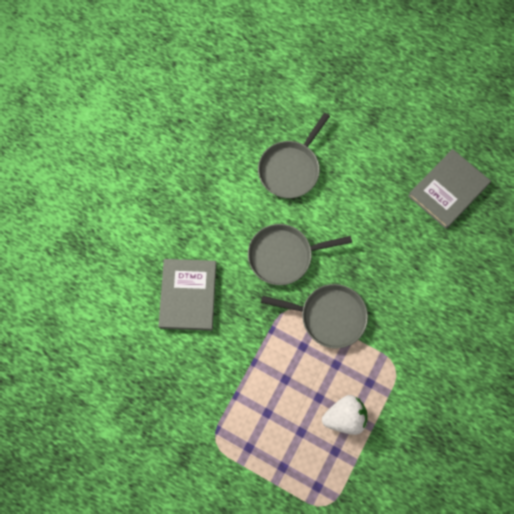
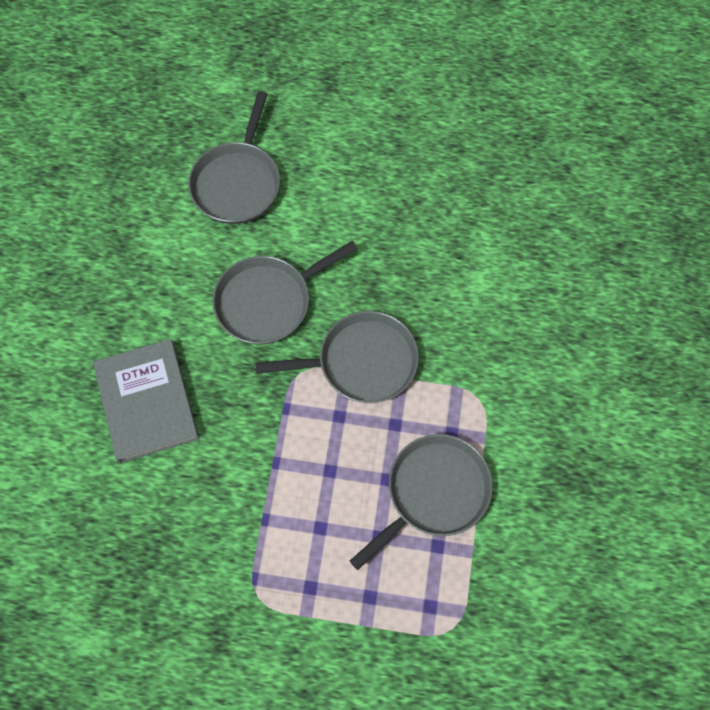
camera: 20 degrees left, 5 degrees down
white strawberry [322,395,367,435] -> grey pan [350,434,493,570]
grey book [408,149,491,229] -> none

